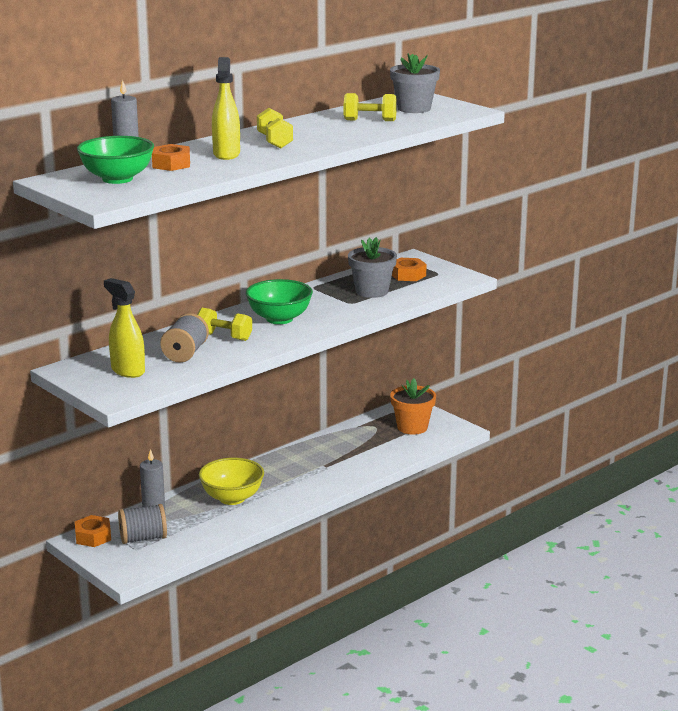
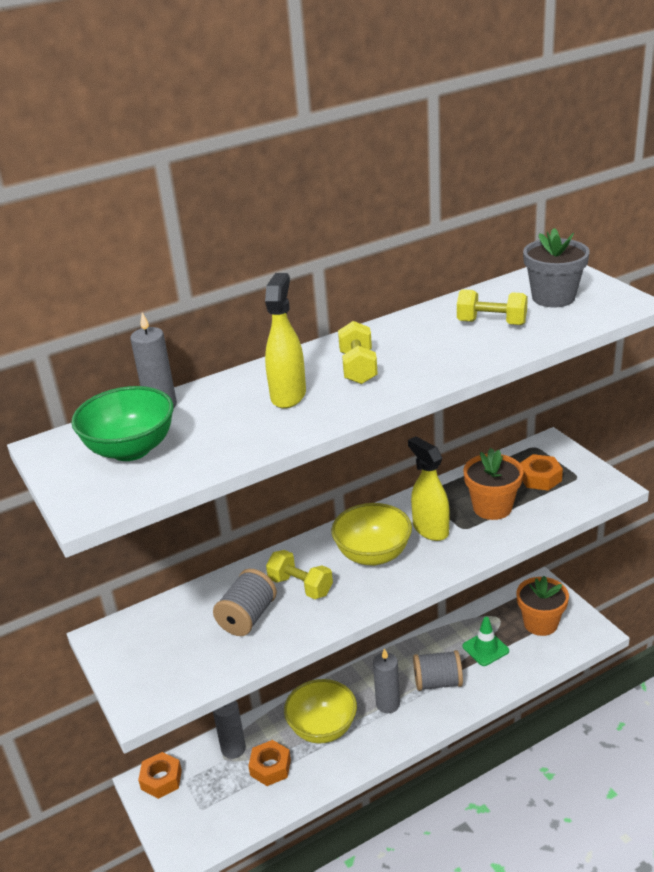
camera: 15 degrees right, 10 degrees up
yellow spray bottle [104,278,145,378] -> yellow spray bottle moved to [408,436,450,541]
grey spool [118,504,167,544] -> grey spool moved to [413,650,463,691]
orange nut [152,144,190,171] -> orange nut moved to [248,740,291,786]
green bowl [246,279,313,324] -> yellow bowl [331,503,412,566]
grey flower pot [348,237,397,298] -> orange flower pot [463,448,524,520]
none -> grey candle [373,648,400,713]
none -> green traffic cone [463,617,509,666]

